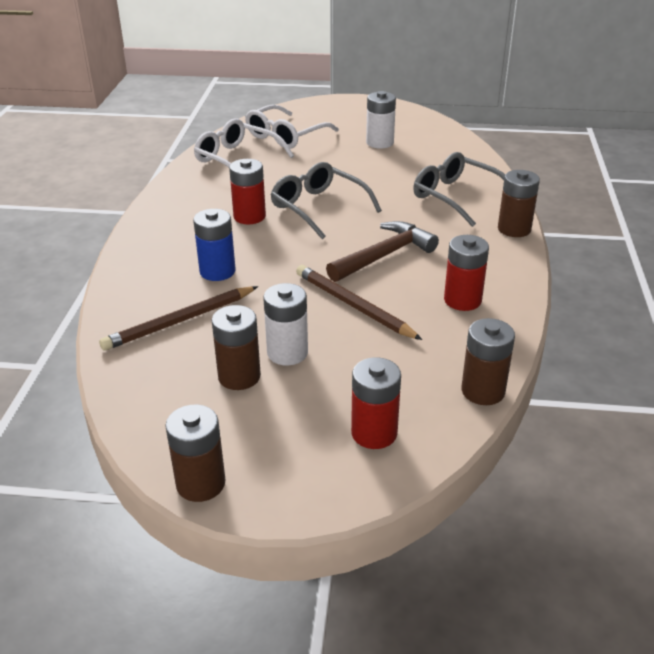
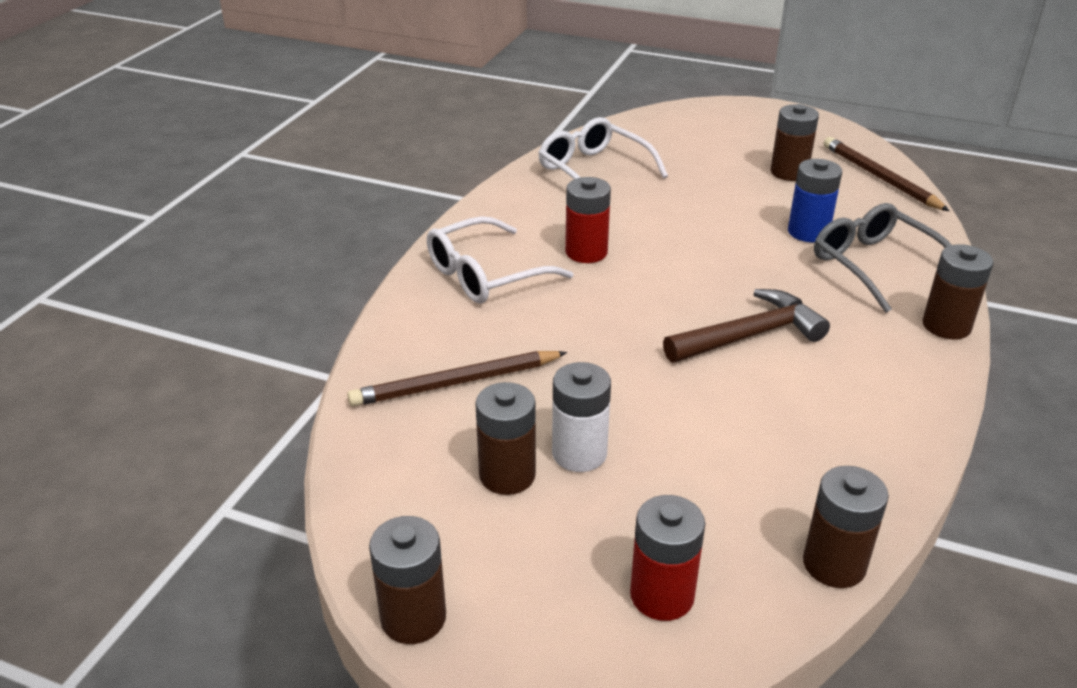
camera: 15 degrees right, 0 degrees up
blue battery [193,209,236,281] -> blue battery moved to [788,159,842,242]
white glasses [245,104,339,149] -> white glasses moved to [427,216,573,303]
grey glasses [270,162,382,239] -> none
brown pencil [296,265,422,340] -> brown pencil moved to [824,137,950,211]
white battery [366,91,396,149] -> brown battery [770,104,819,181]
red battery [444,235,489,311] -> none

